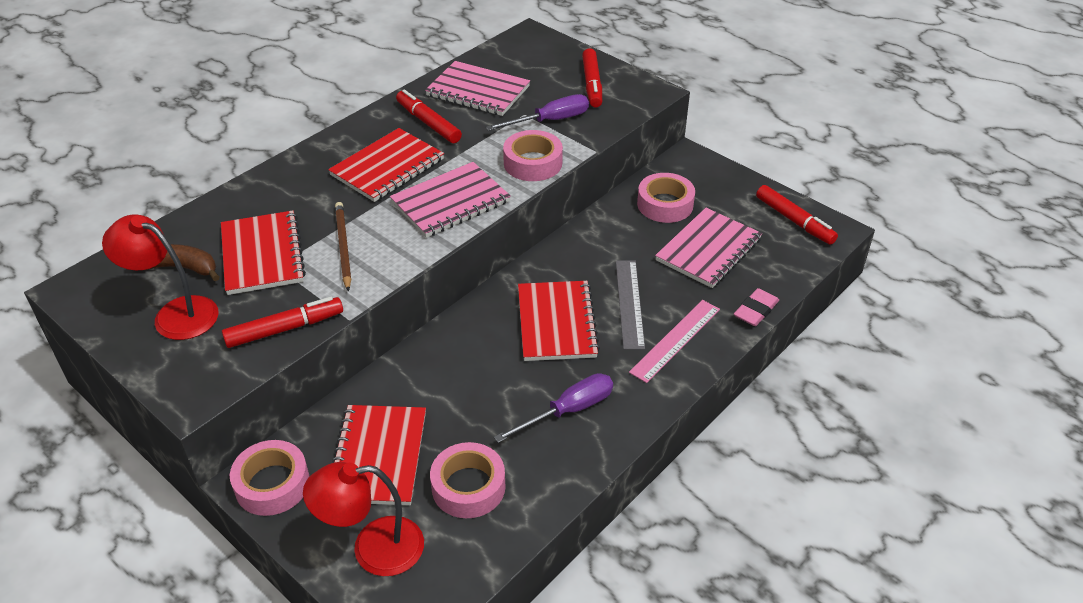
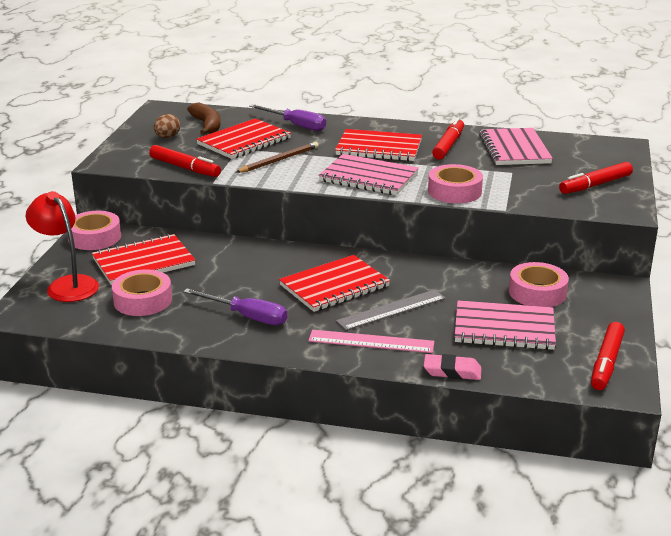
camera: 60 degrees right, 15 degrees down
red lamp [102,215,218,340] -> brown egg [154,114,180,138]
purple screwdriver [486,94,589,131] -> purple screwdriver moved to [249,104,326,131]

